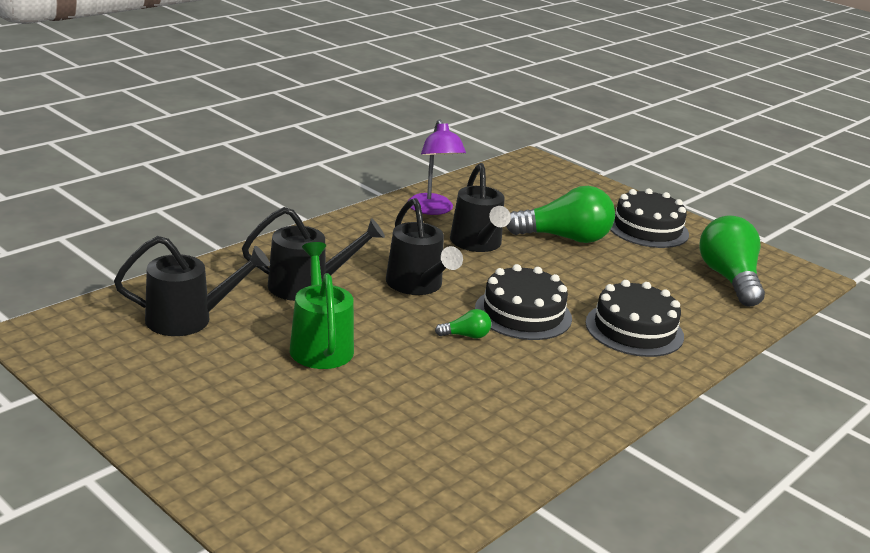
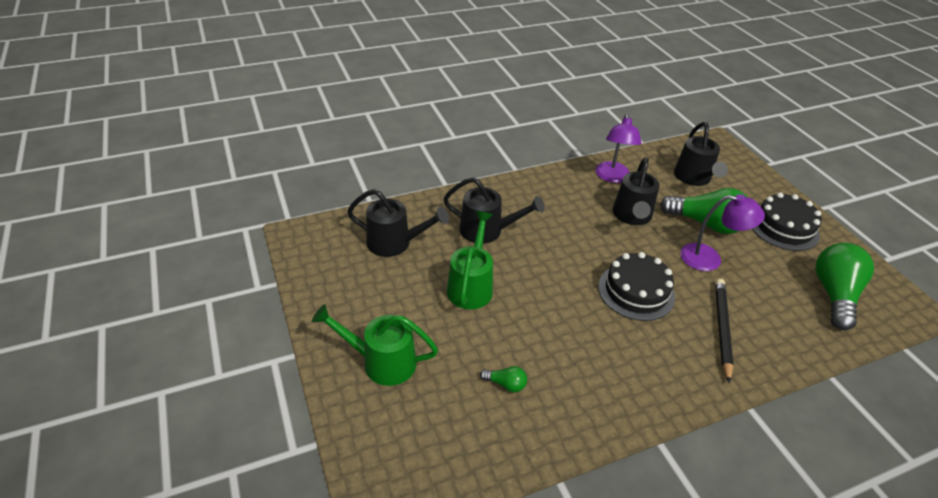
camera: 25 degrees right, 15 degrees up
black watering can [386,198,463,295] -> black watering can moved to [674,122,728,186]
green light bulb [435,309,491,339] -> green light bulb moved to [480,366,527,392]
black cake [586,280,684,357] -> black pencil [715,279,734,383]
none -> green watering can [312,304,438,386]
none -> purple lamp [680,194,765,271]

